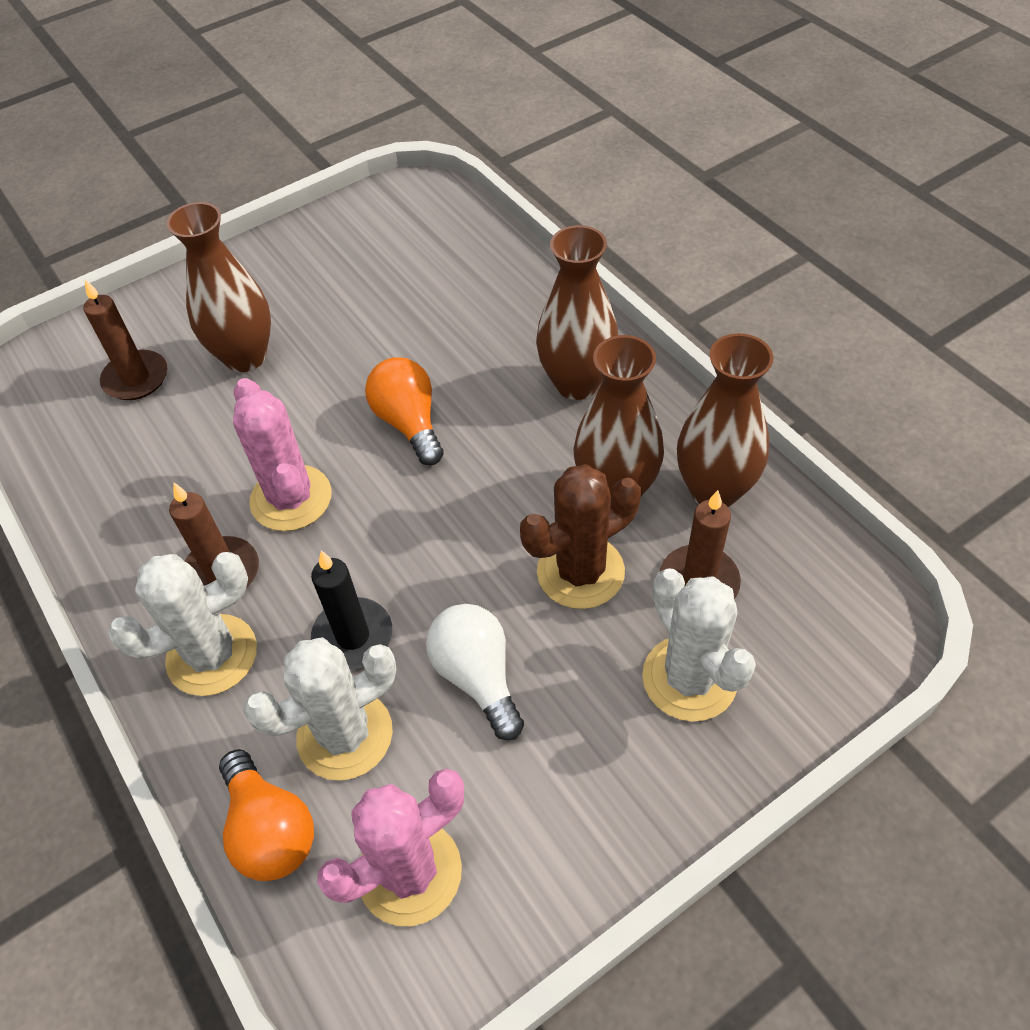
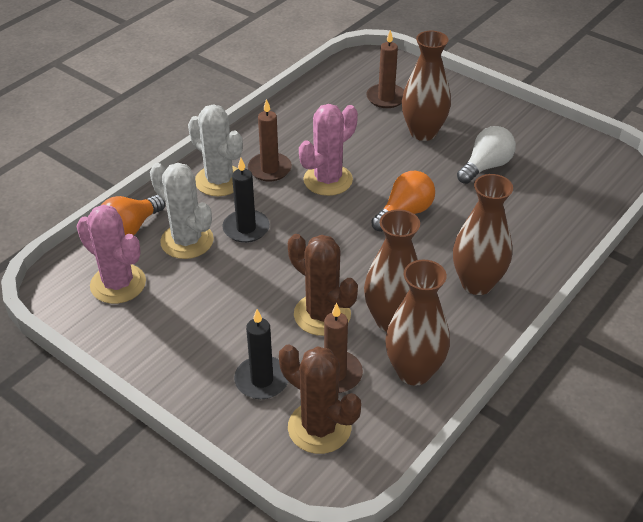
camera: 70 degrees right, 10 degrees down
white light bulb [426,604,524,740] -> white light bulb moved to [457,126,516,184]
white cactus [642,568,756,721] -> black candle [234,309,288,399]
none -> brown cactus [279,344,361,454]

